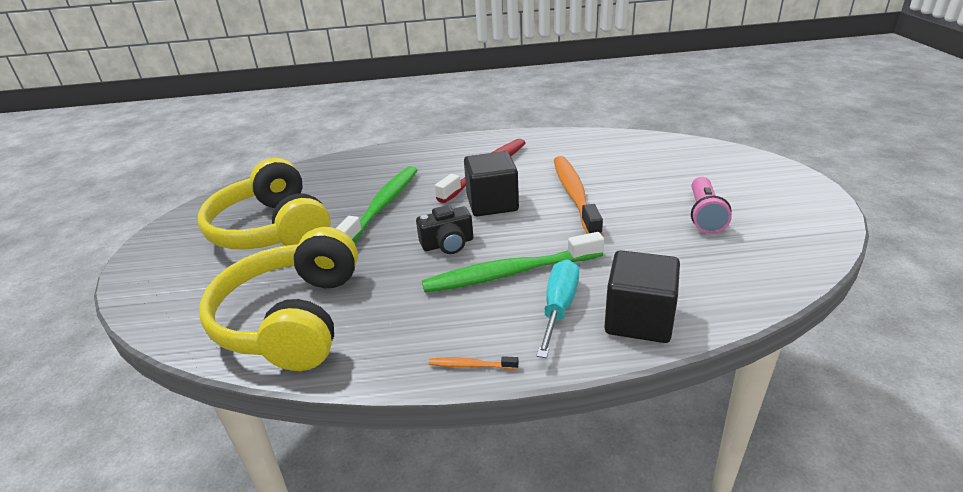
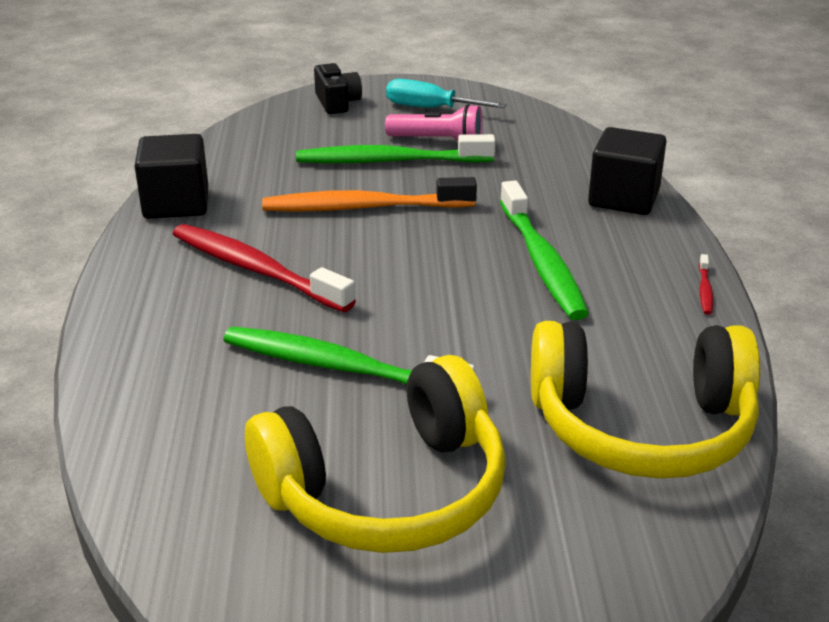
camera: 90 degrees left, 0 degrees up
black camera [416,205,473,254] -> black camera moved to [314,63,362,114]
orange toothbrush [429,356,519,370] -> red toothbrush [699,254,713,315]
black cube [464,151,519,216] -> black cube moved to [135,134,208,219]
turquoise screwdriver [536,259,579,358] -> turquoise screwdriver moved to [386,79,507,108]
none -> green toothbrush [296,134,496,163]

